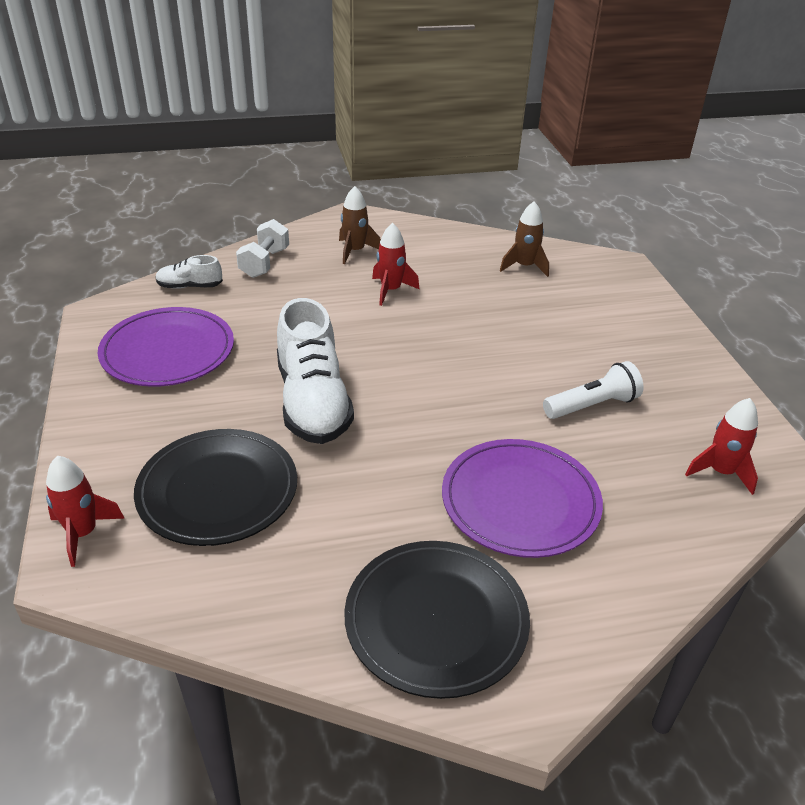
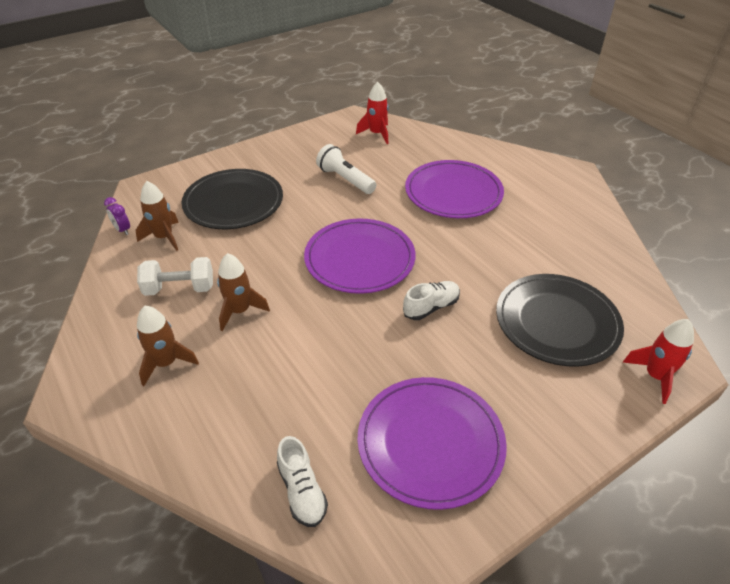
camera: 110 degrees left, 5 degrees up
white dumbbell [236,219,289,278] -> white dumbbell moved to [137,257,213,296]
white shoe [277,298,354,444] -> white shoe [403,281,460,320], size x0.49
black plate [344,541,530,699] -> black plate moved to [181,169,283,229]
red rocket [372,223,419,306] -> brown rocket [217,253,270,331]
none -> purple clock [104,197,130,235]
none -> purple plate [304,219,416,294]

